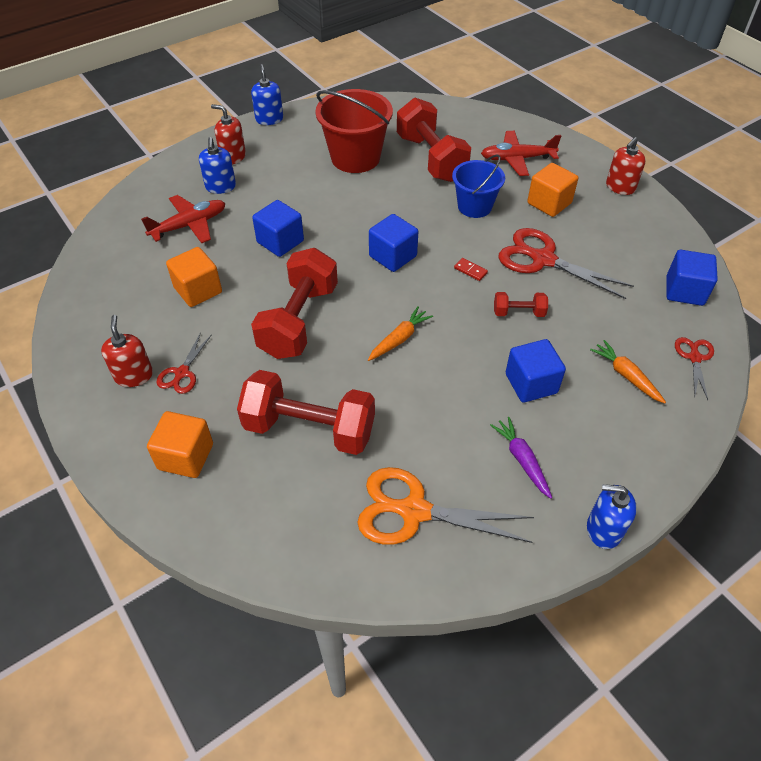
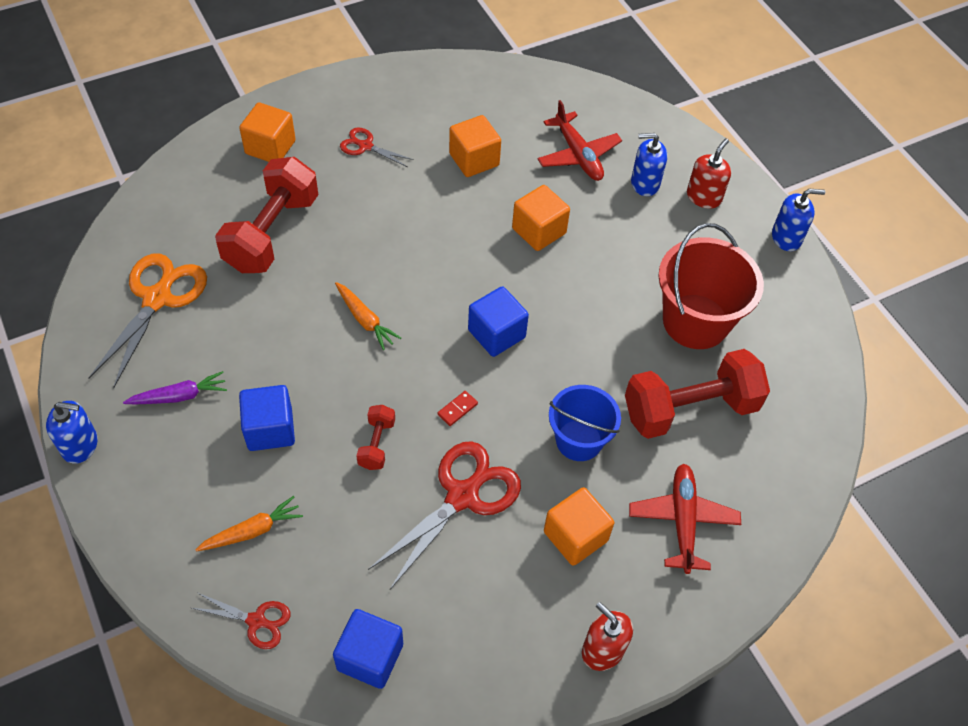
camera: 95 degrees right, 5 degrees up
red soap dispenser [101,315,153,387] -> none
red dumbbell [251,248,338,359] -> none
blue cube [252,200,304,257] -> orange cube [512,185,570,251]
blue soap dispenser [587,484,637,549] -> blue soap dispenser turned 75 degrees clockwise [46,401,98,464]

